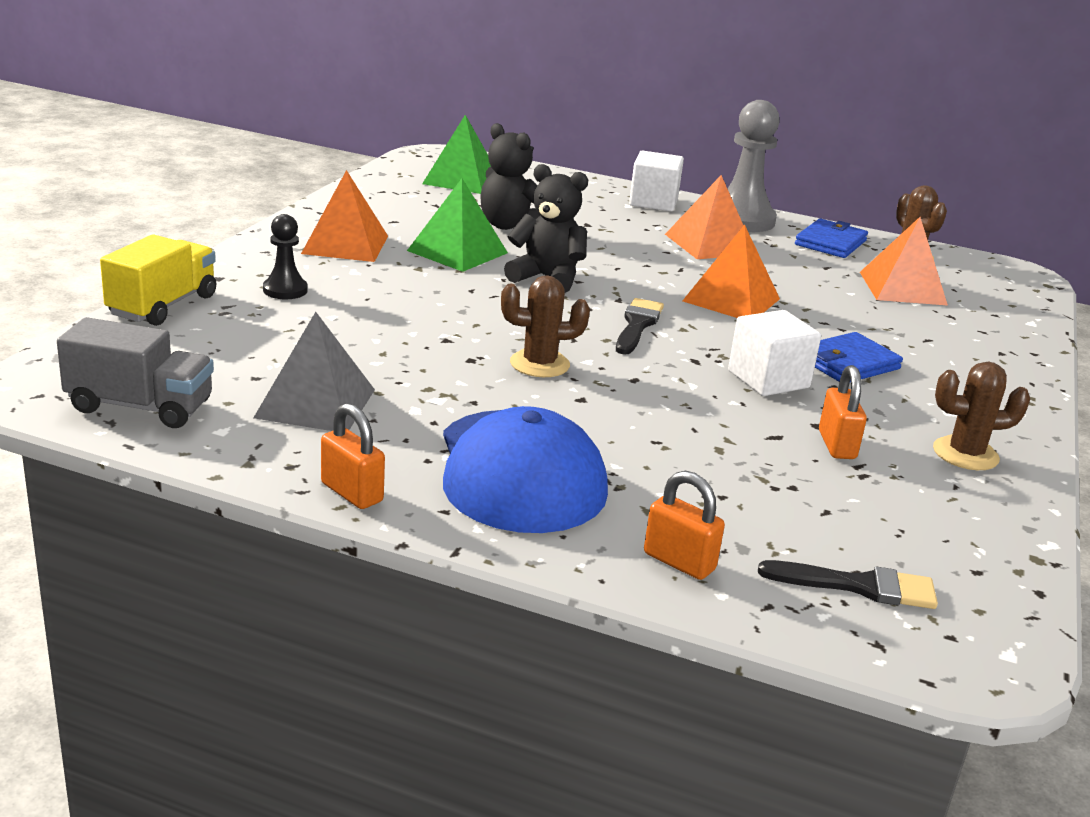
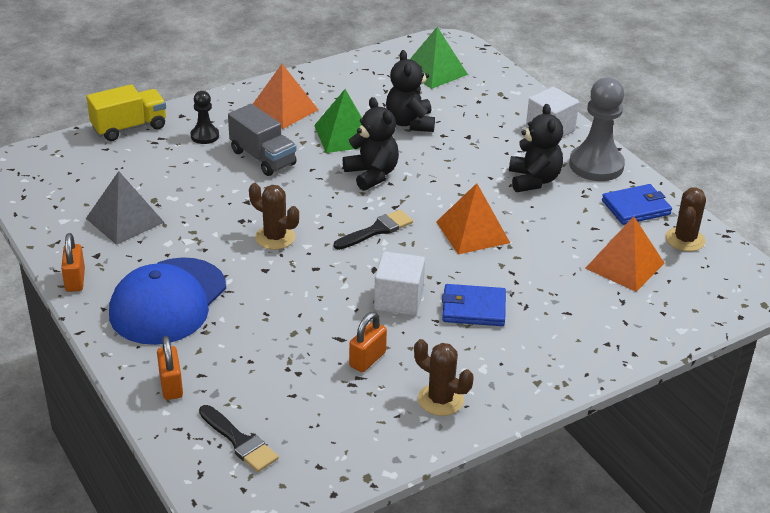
camera: 40 degrees right, 10 degrees up
grey truck [57,317,214,428] -> grey truck moved to [228,104,297,176]
orange pyramid [665,175,744,259] -> black teddy bear [509,104,563,192]

